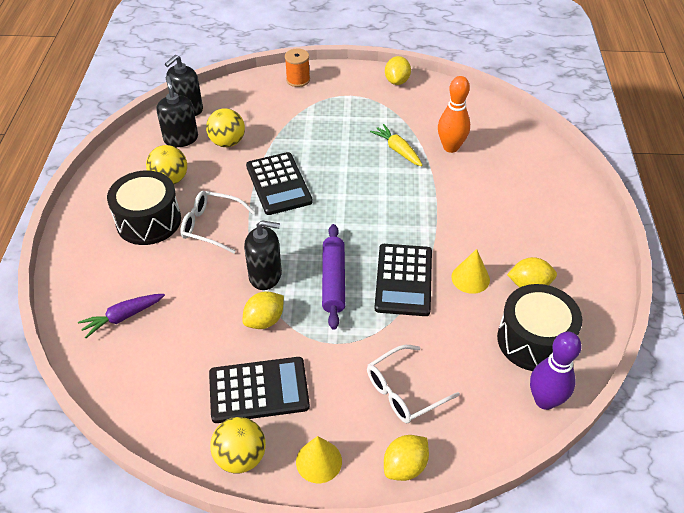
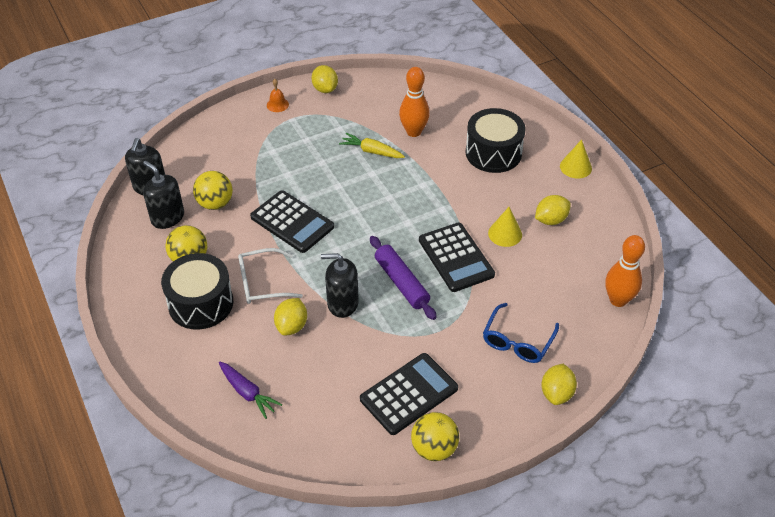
camera: 30 degrees left, 0 degrees up
purple carrot [78,294,165,338] -> purple carrot turned 75 degrees counterclockwise [219,361,282,419]
yellow lemon [242,291,284,329] -> yellow lemon moved to [274,298,307,336]
black soap dispenser [244,220,282,290] -> black soap dispenser turned 150 degrees counterclockwise [321,253,359,318]
orange spool [285,49,310,87] -> none
yellow cone [296,436,342,483] -> yellow cone moved to [560,139,592,179]
white glasses [367,345,460,423] -> blue glasses [483,303,559,363]
black drum [497,284,582,371] -> black drum moved to [465,108,526,173]
purple bowling pin [530,332,582,410] -> orange bowling pin [605,235,645,307]
none -> orange bell [267,79,289,112]

